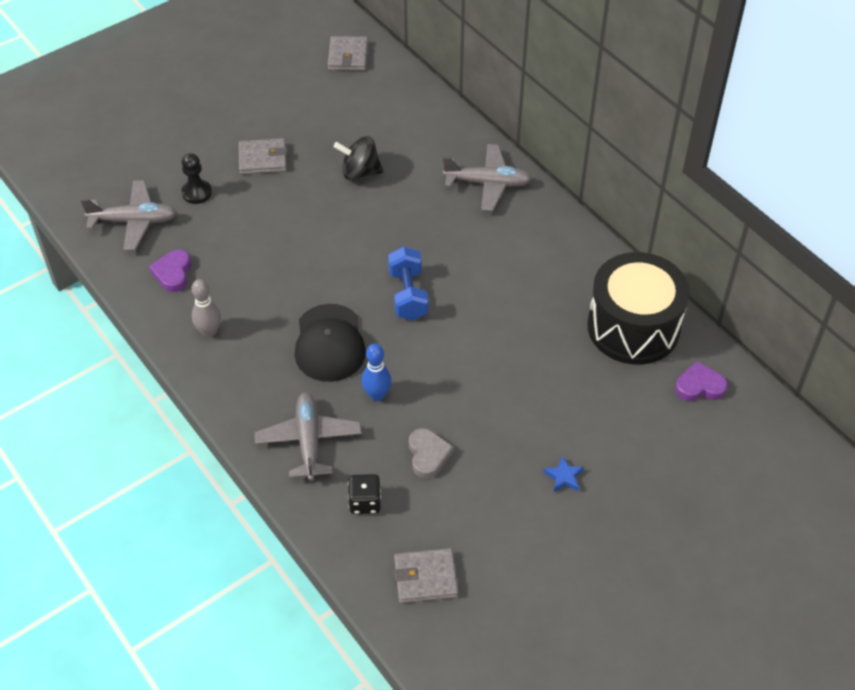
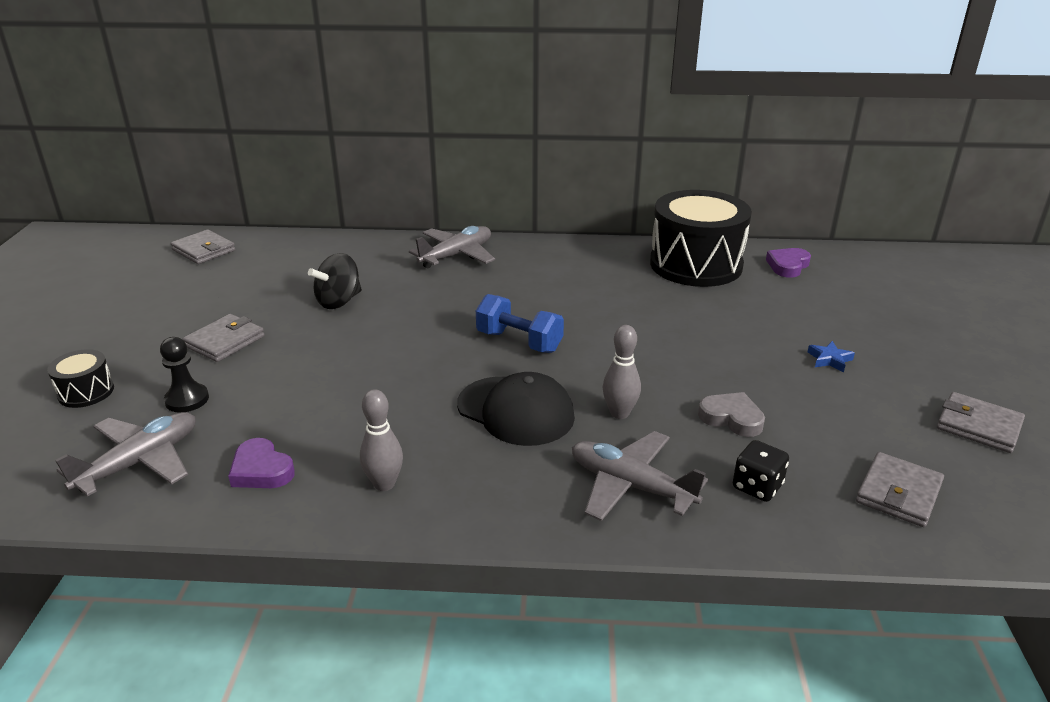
camera: 50 degrees left, 20 degrees down
blue bowling pin [361,344,392,401] -> grey bowling pin [603,325,641,419]
none -> black drum [47,349,114,408]
none -> grey wallet [937,392,1025,453]

